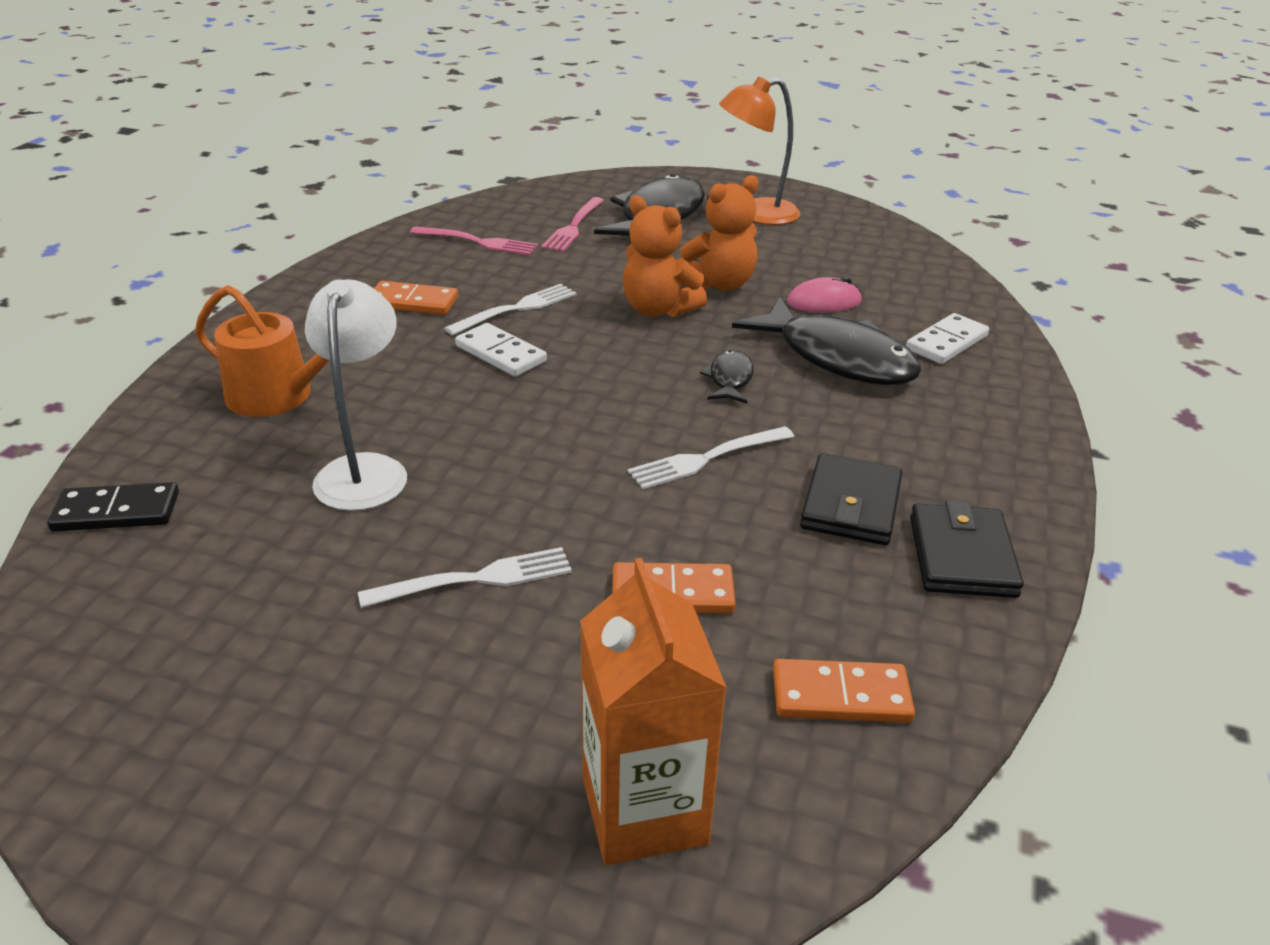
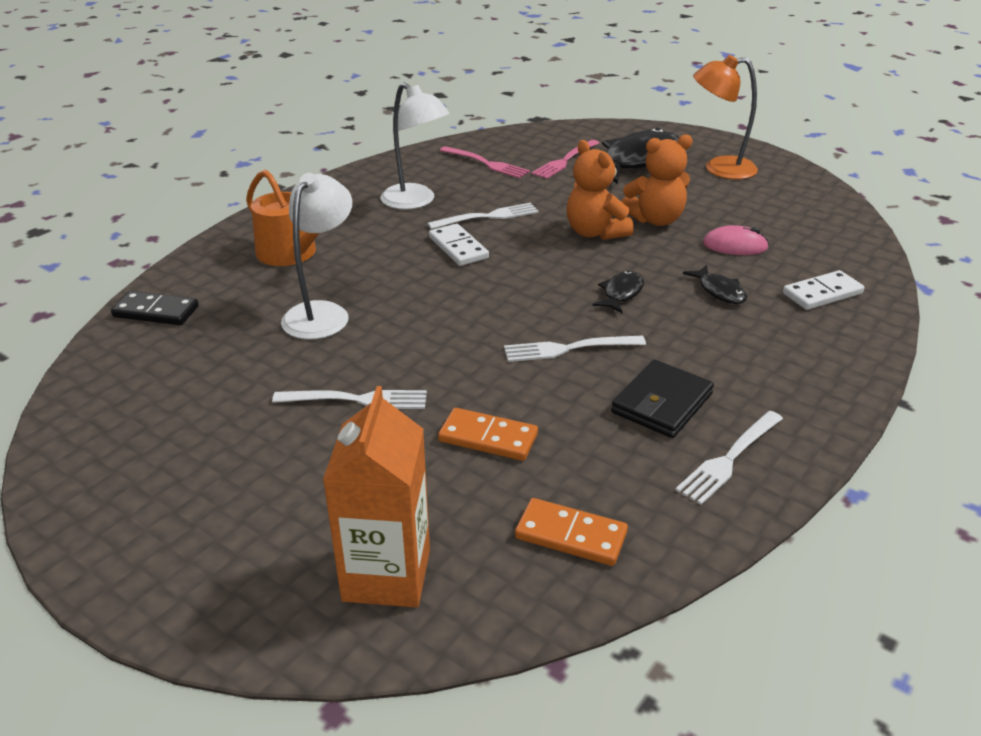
camera: 20 degrees right, 0 degrees up
orange domino [374,281,458,315] -> white lamp [380,83,450,210]
black fish [732,297,922,385] -> black fish [683,265,747,304], size x0.46
black wallet [910,500,1024,598] -> white fork [675,411,783,505]

